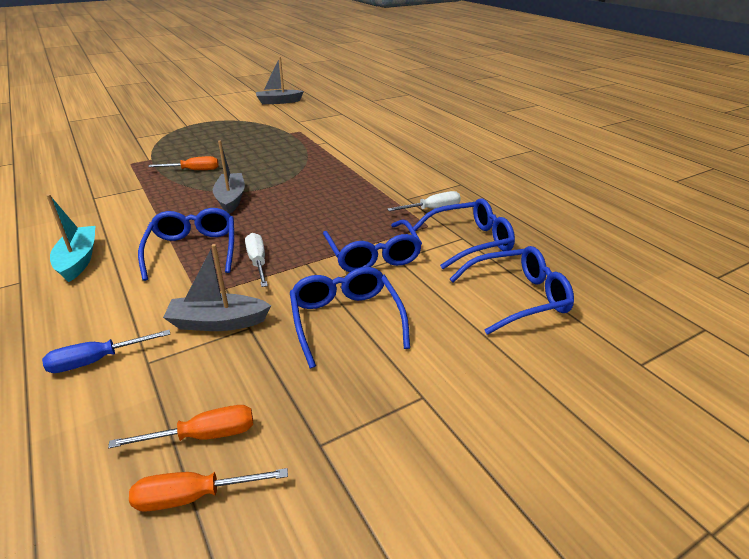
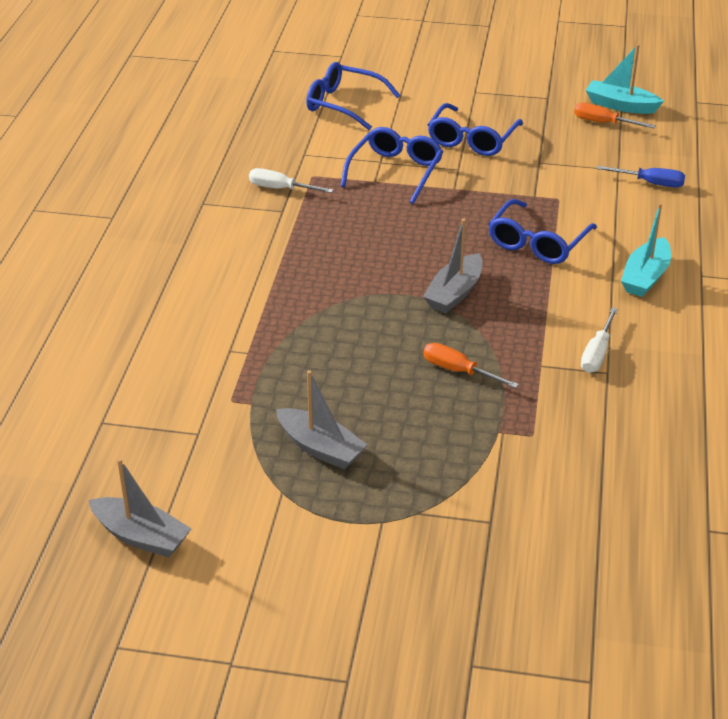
camera: 140 degrees left, 5 degrees up
orange screwdriver [129,468,288,512] -> turquoise boat [586,44,664,114]
grey boat [163,244,271,331] -> grey boat moved to [276,370,368,470]
white screwdriver [245,233,268,287] -> white screwdriver moved to [581,307,618,373]
blue glasses [413,198,515,269] -> none

